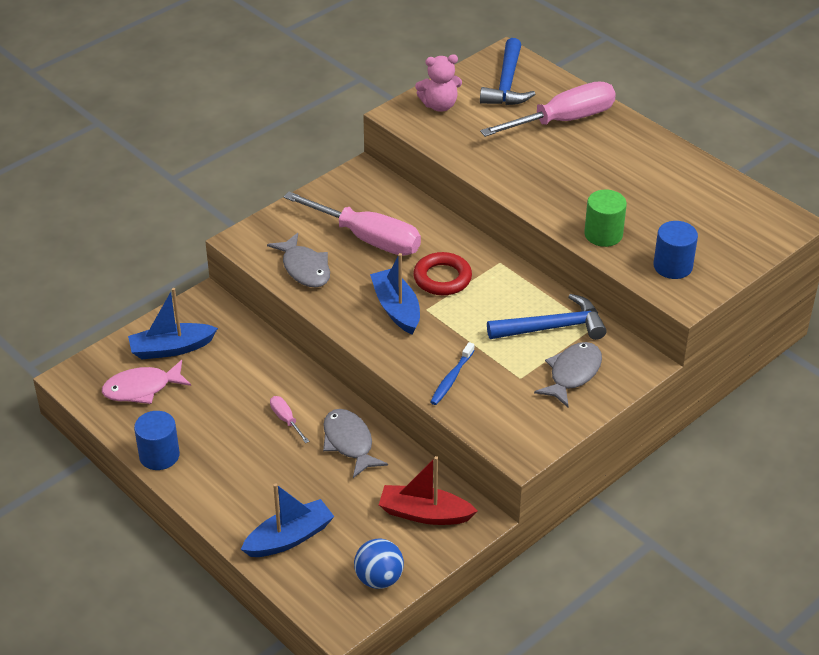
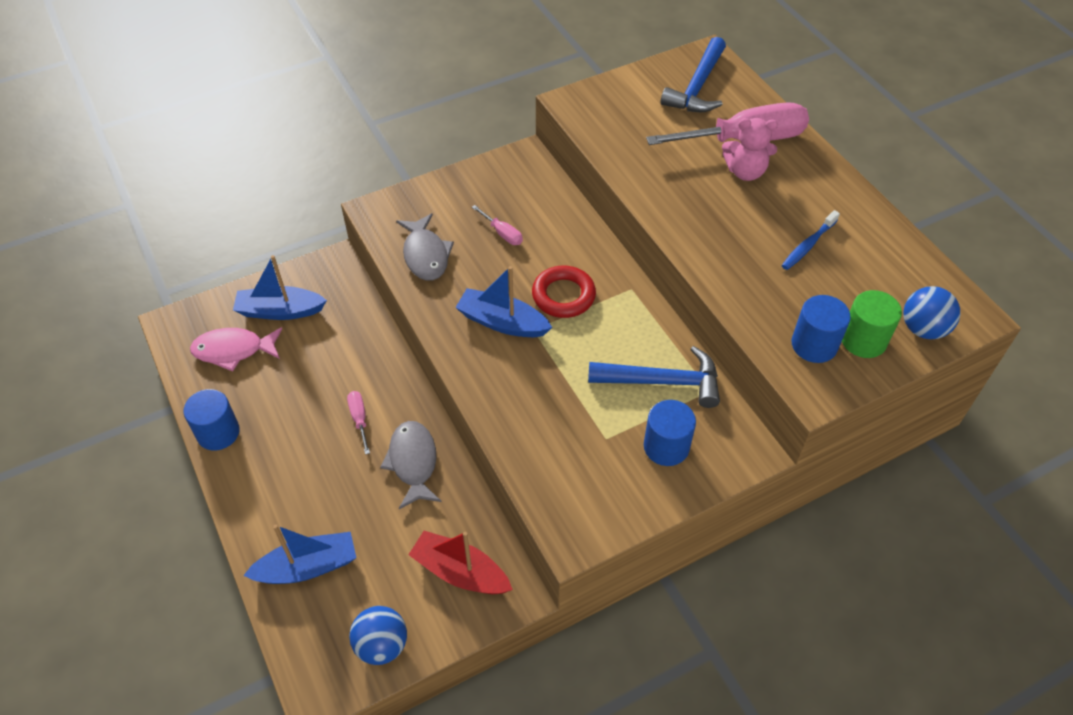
camera: 15 degrees right, 10 degrees up
pink screwdriver [284,192,421,256] -> pink screwdriver [472,205,523,245], size x0.42
blue boat [370,253,420,334] -> blue boat turned 60 degrees counterclockwise [455,266,553,337]
pink teddy bear [415,54,462,112] -> pink teddy bear moved to [722,118,778,181]
blue toothbrush [430,342,475,405] -> blue toothbrush moved to [782,210,840,270]
grey fish [534,342,602,408] -> blue cylinder [644,400,696,466]
green cylinder [584,190,627,247] -> green cylinder moved to [842,290,902,358]
none -> blue ball [903,286,960,339]

